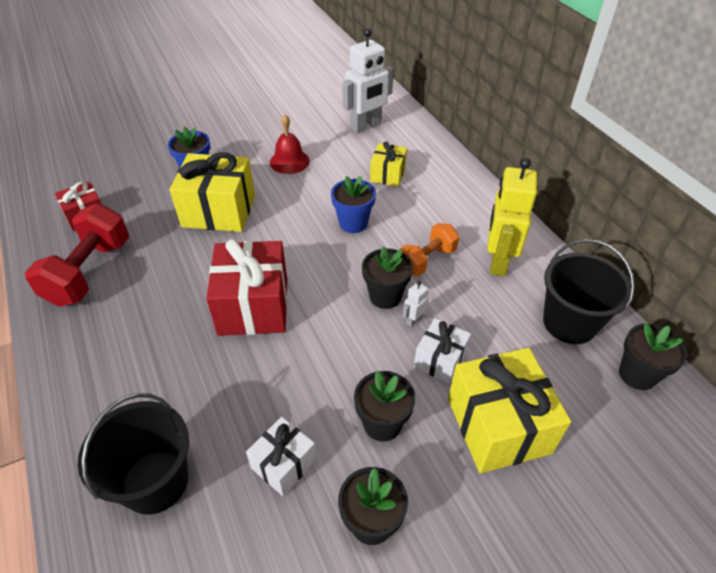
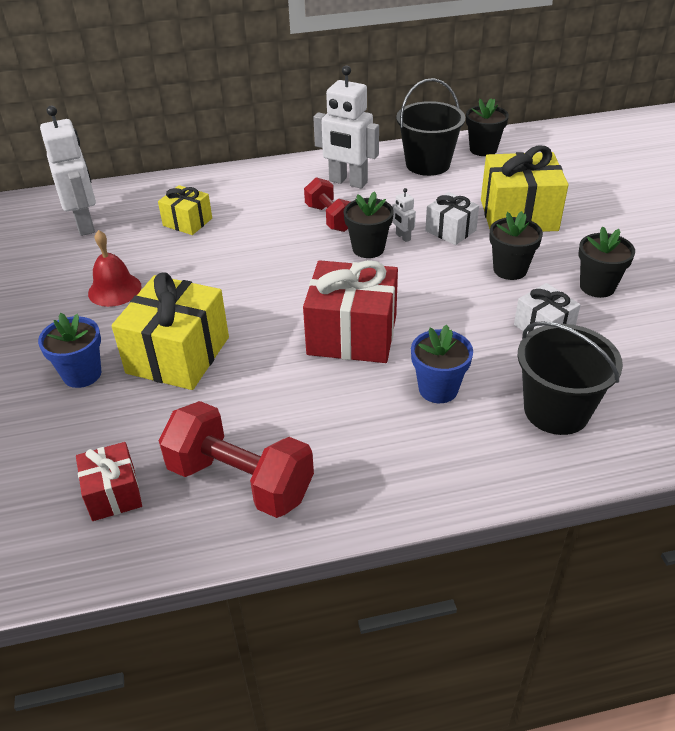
camera: 75 degrees left, 5 degrees down
blue flower pot [331,176,376,233] -> blue flower pot moved to [411,325,473,403]
orange dumbbell [399,223,459,276] -> red dumbbell [304,177,350,232]
yellow robot [487,158,537,276] -> white robot [313,65,379,189]

